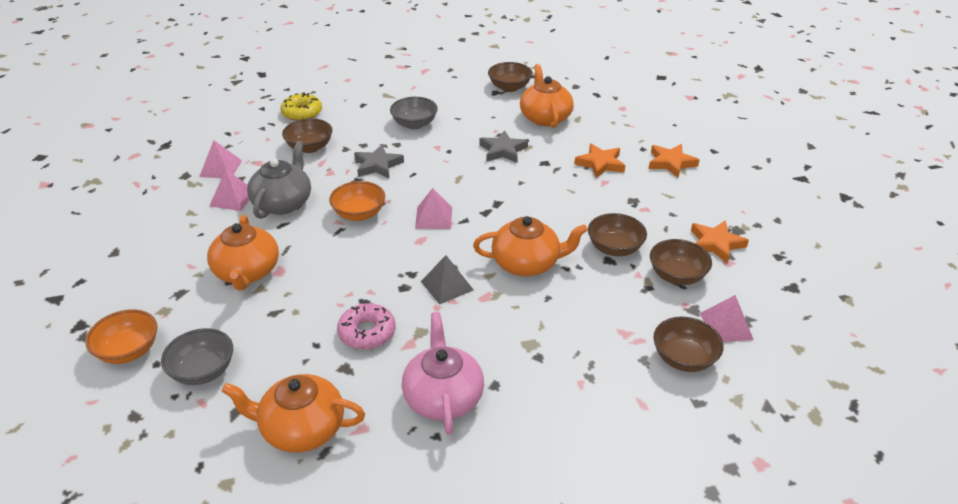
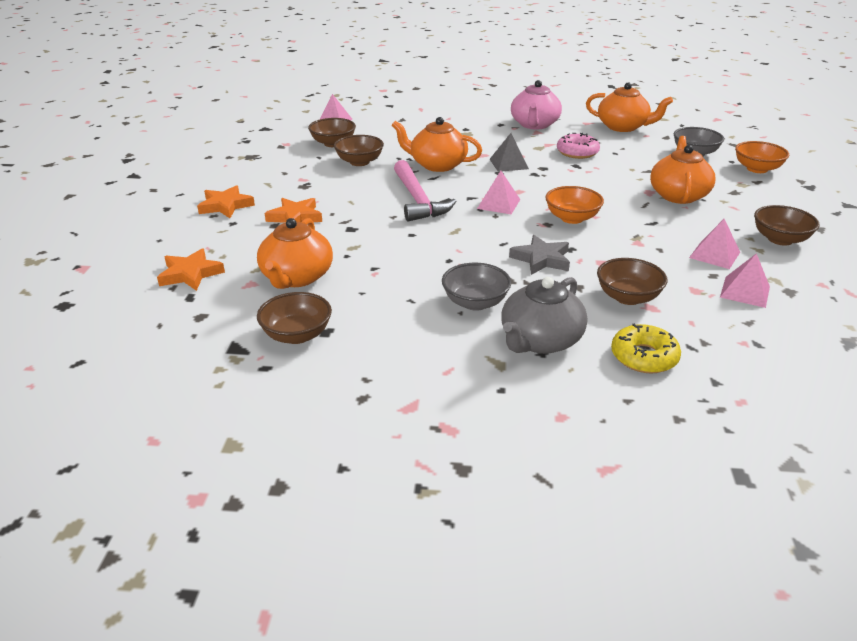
camera: 160 degrees left, 5 degrees down
grey teapot [247,141,311,219] -> grey teapot moved to [501,277,587,354]
grey star [479,130,528,163] -> none
brown bowl [653,317,724,372] -> brown bowl moved to [754,205,819,246]
orange star [691,220,749,263] -> orange star moved to [157,248,225,291]
none -> pink hammer [394,160,457,222]

